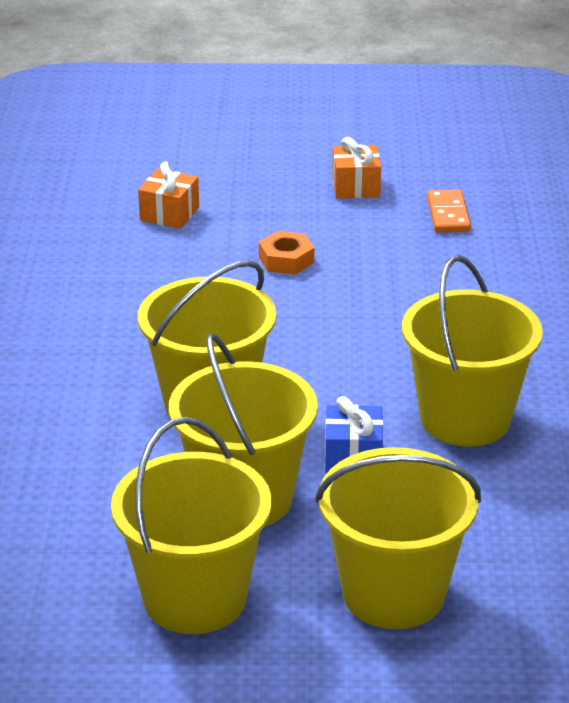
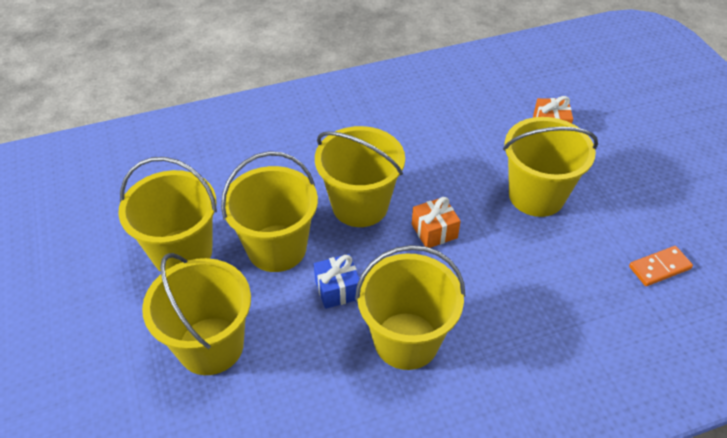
camera: 70 degrees right, 15 degrees up
orange nut [259,231,314,275] -> yellow bucket [503,117,598,217]
orange gift [332,137,381,198] -> orange gift moved to [412,197,461,248]

